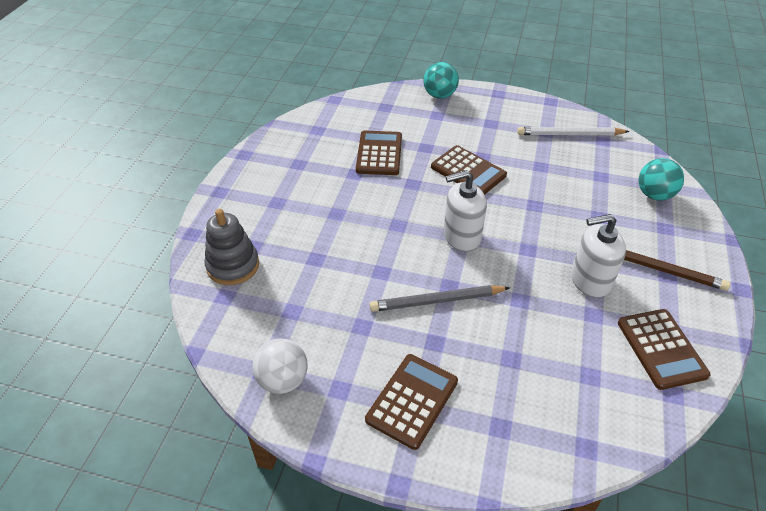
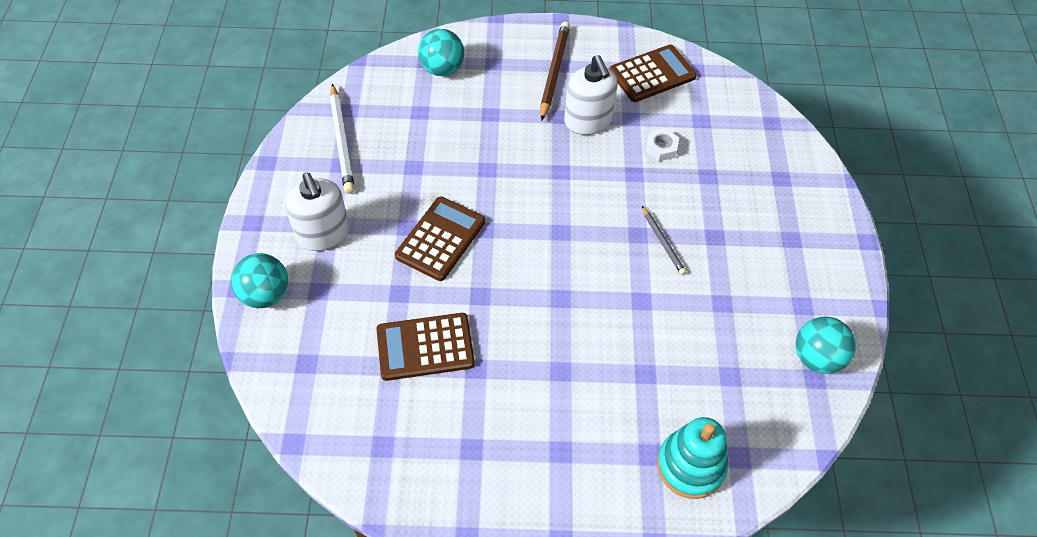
camera: 105 degrees left, 10 degrees up
grey stacking toy [204,209,259,285] -> turquoise stacking toy [657,417,728,499]
white ball [252,338,308,394] -> turquoise ball [796,317,856,374]
brown calculator [365,354,458,450] -> none
grey pencil [369,285,510,312] -> grey pencil [642,206,686,275], size x0.58
white soap dispenser [444,170,487,252] -> white soap dispenser moved to [285,173,349,251]
none -> white nut [645,128,679,161]

